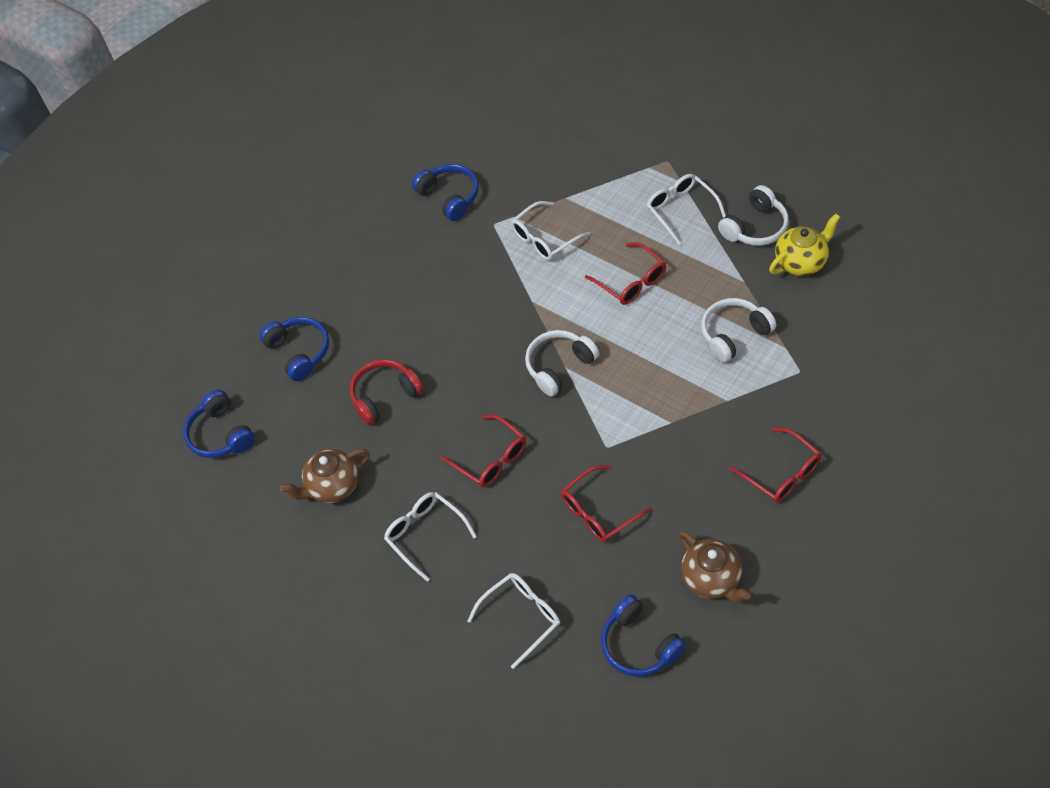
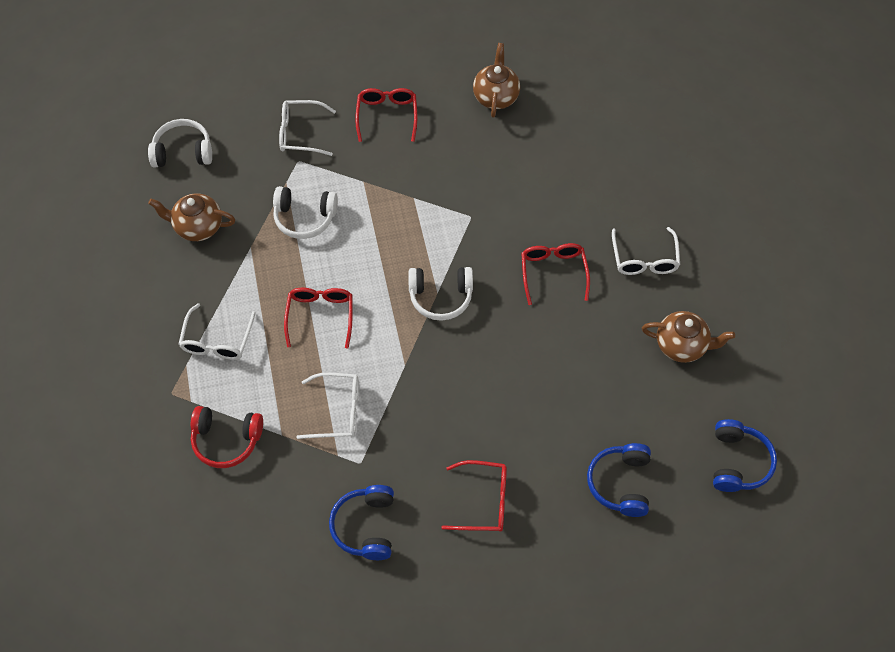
camera: 145 degrees left, 5 degrees up
red headphones [350,359,424,425] -> red headphones moved to [191,406,263,468]
white glasses [467,573,560,669] -> white glasses moved to [279,100,336,156]
red glasses [561,465,652,542] -> red glasses moved to [441,460,507,532]
blue headphones [601,594,686,677] -> none
white headphones [718,185,789,246] -> white headphones moved to [148,119,212,167]
yellow teapot [769,213,840,276] -> brown teapot [148,193,235,241]

